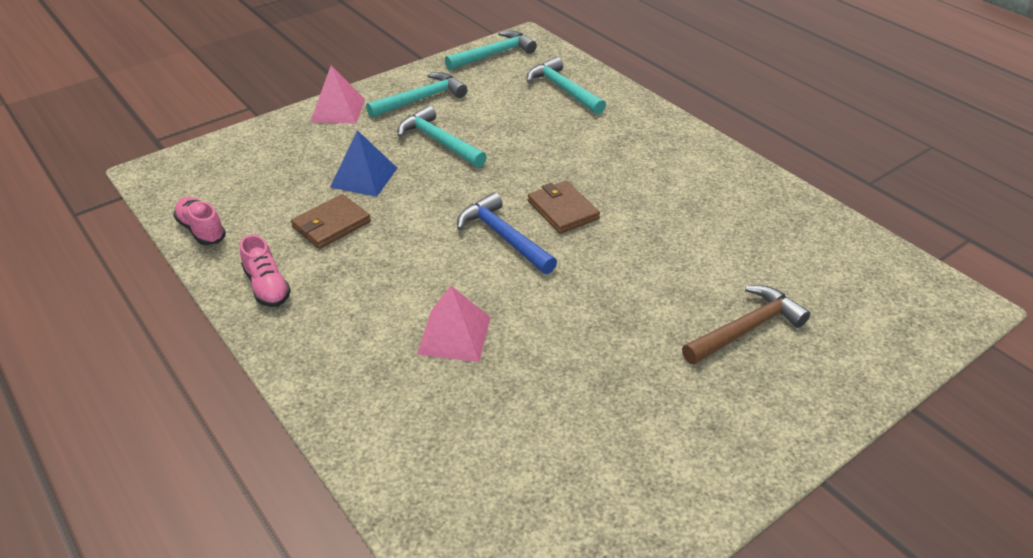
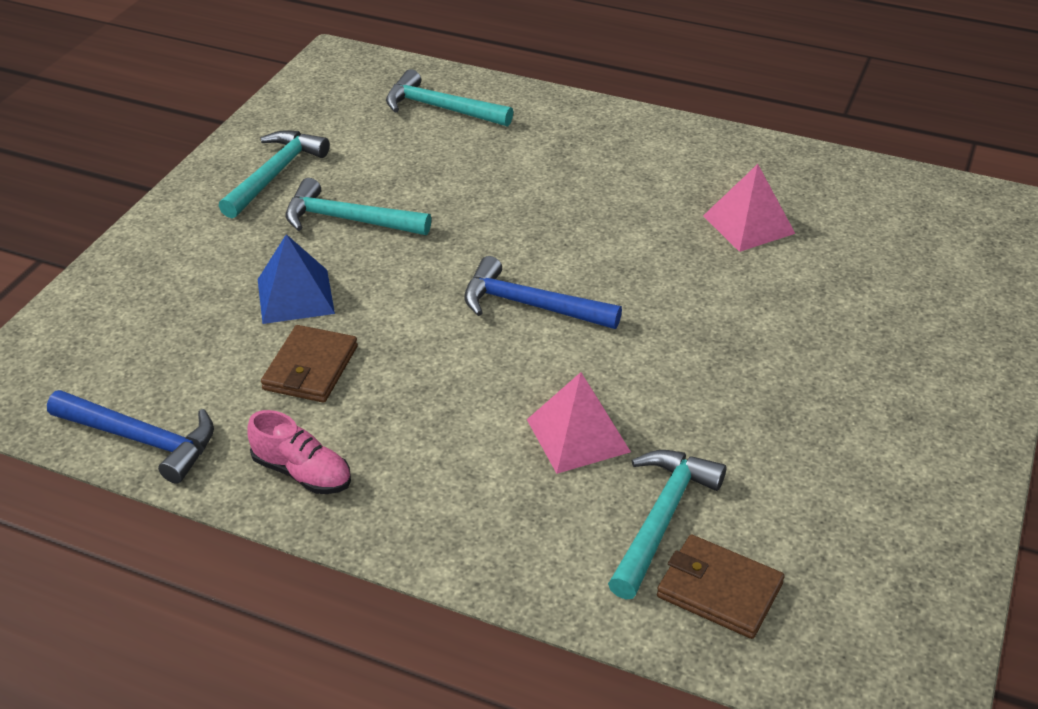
camera: 30 degrees left, 0 degrees up
pink shoe [173,197,226,245] -> blue hammer [47,390,214,484]
pink pyramid [310,66,365,124] -> pink pyramid moved to [703,164,795,252]
turquoise hammer [445,30,537,70] -> turquoise hammer moved to [608,450,726,599]
brown wallet [528,181,600,234] -> brown wallet moved to [657,534,785,639]
brown hammer [682,285,810,365] -> none

